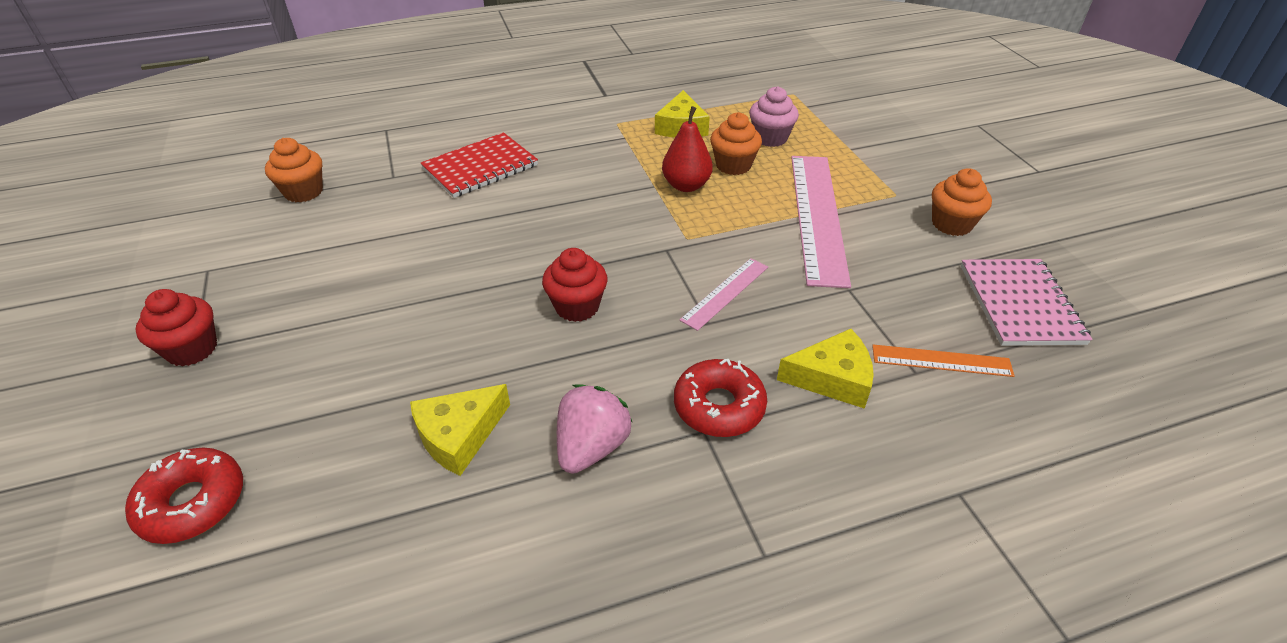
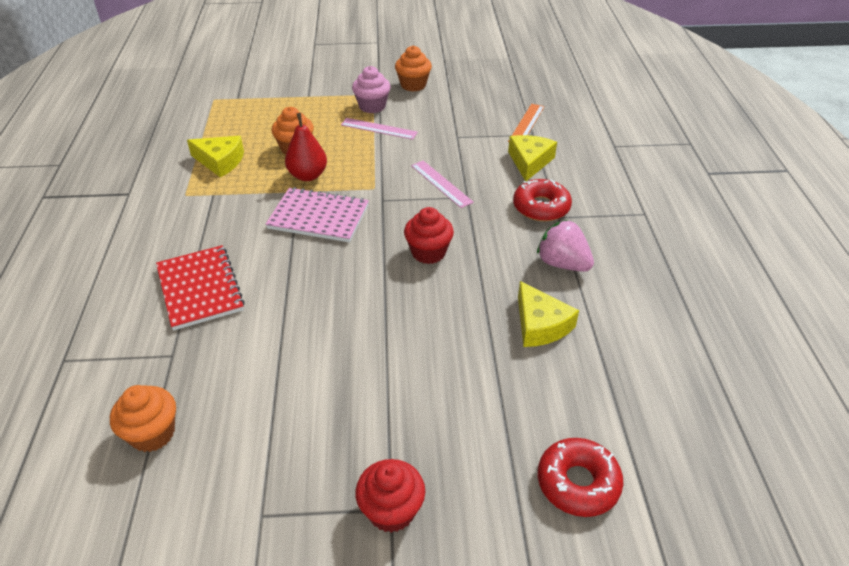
camera: 75 degrees left, 0 degrees up
pink cupcake [749,86,799,147] -> pink cupcake moved to [352,66,391,113]
pink ruler [791,156,851,288] -> pink ruler [341,118,418,140], size x0.50
pink notebook [961,259,1092,346] -> pink notebook moved to [265,187,369,242]

